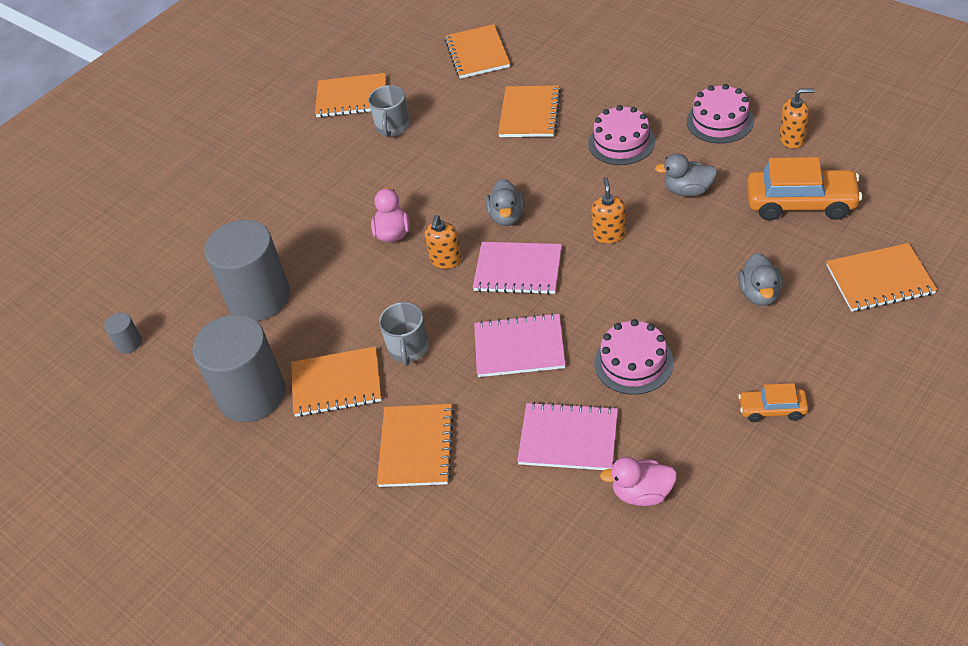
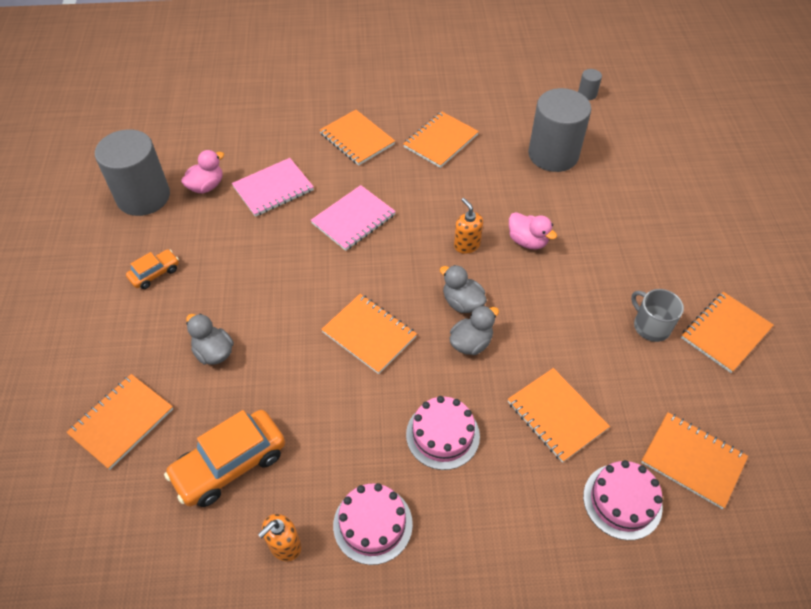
camera: 130 degrees right, 5 degrees up
grey cylinder [193,314,285,422] -> grey cylinder moved to [95,129,170,216]
grey mug [379,302,429,366] -> none
pink notebook [473,242,562,295] -> none
orange soap dispenser [592,177,626,244] -> orange notebook [321,294,417,374]
pink cake [594,319,674,395] -> pink cake moved to [583,460,663,540]
grey duck [655,153,717,197] -> grey duck moved to [449,305,499,355]

